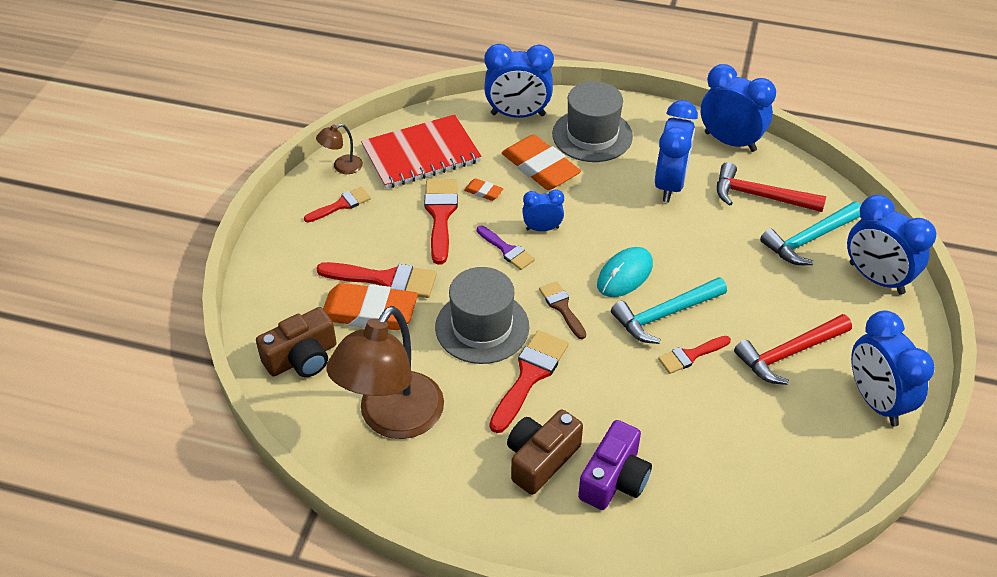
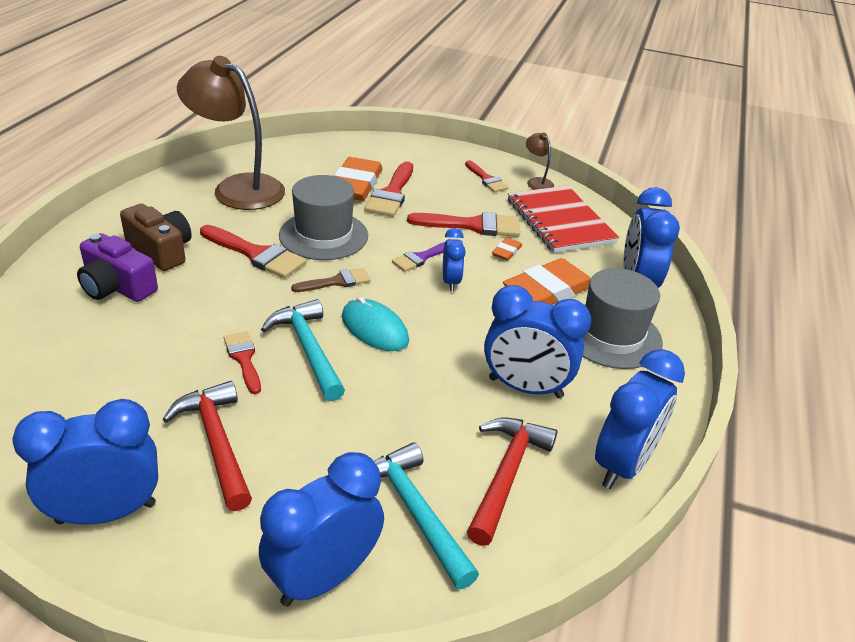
camera: 90 degrees right, 10 degrees down
brown camera [256,307,337,377] -> none

